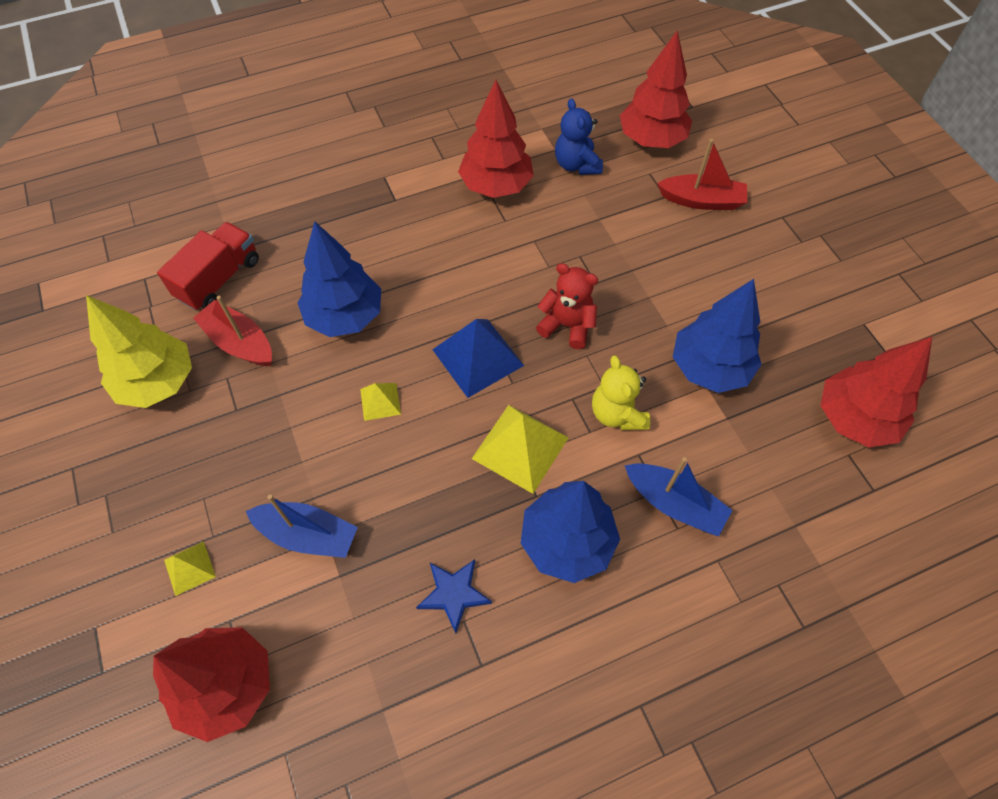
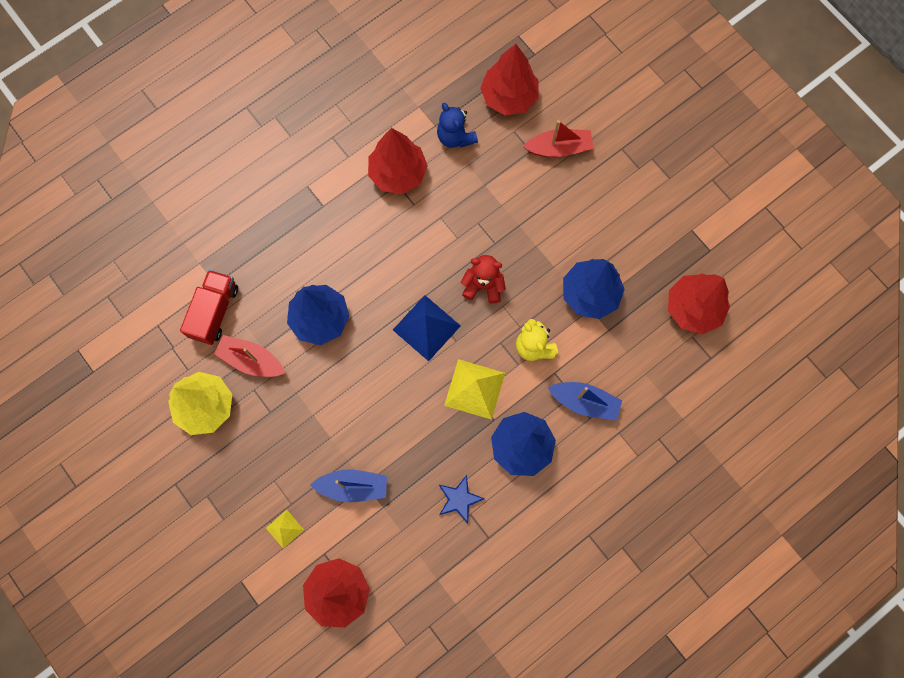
camera: 15 degrees left, 15 degrees up
yellow pyramid [360,383,401,421] -> none

